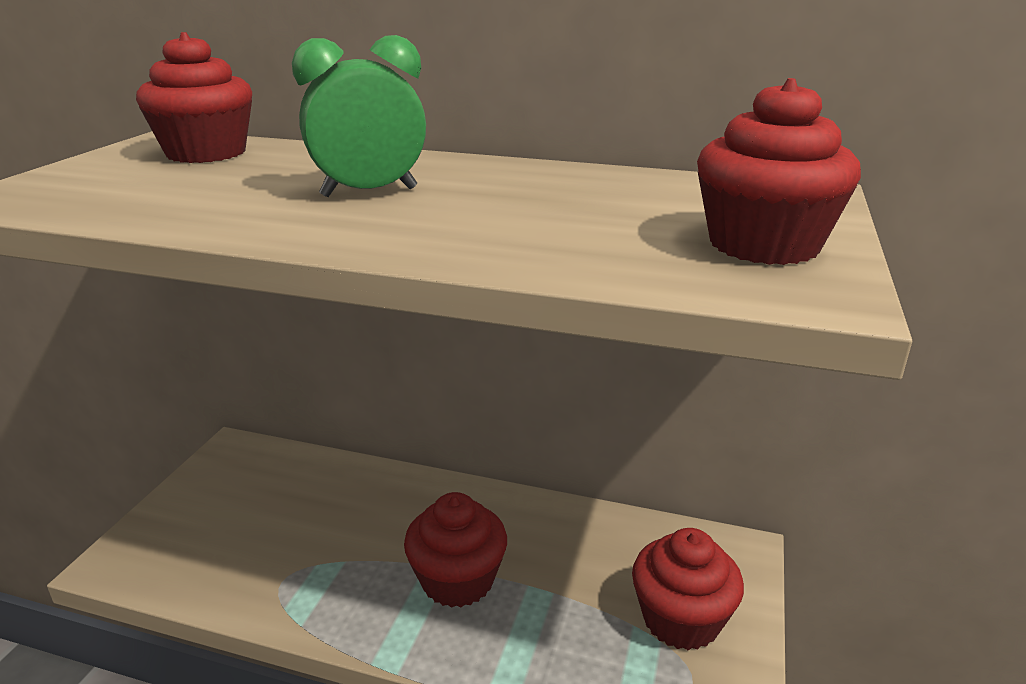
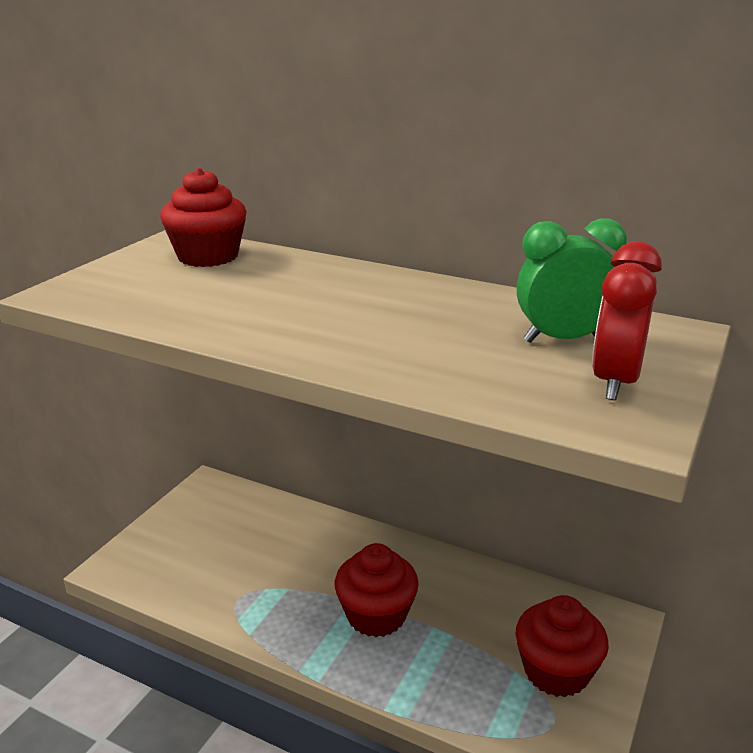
camera: 10 degrees right, 0 degrees up
green clock [292,35,426,197] -> green clock moved to [517,218,627,343]
red cupcake [697,78,861,265] -> red clock [592,241,662,400]

